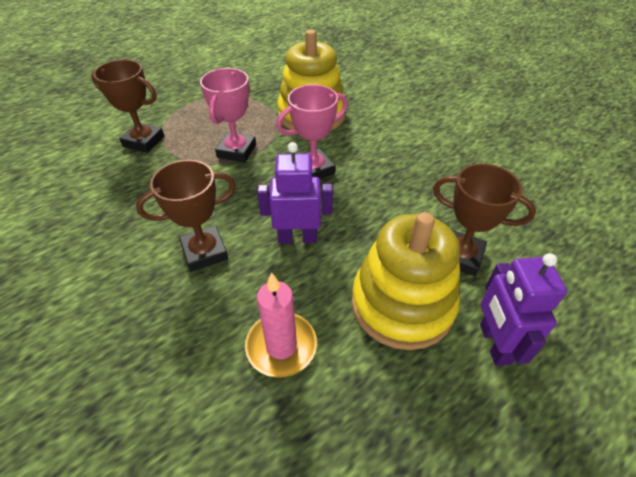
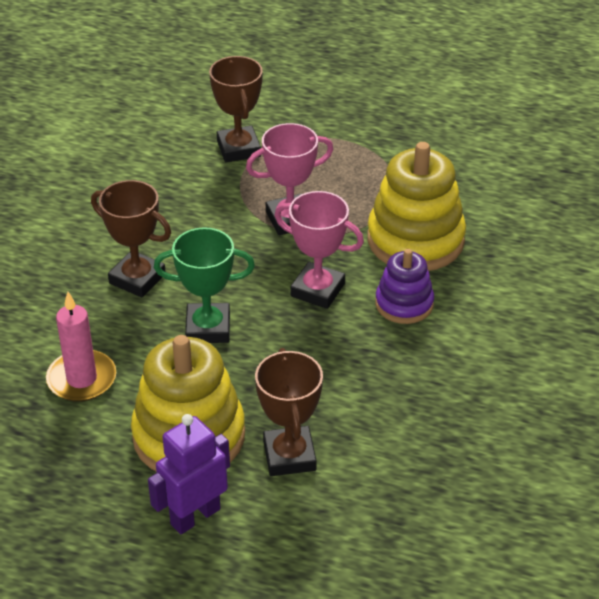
camera: 55 degrees right, 5 degrees down
purple robot [257,142,333,244] -> green trophy [154,227,255,343]
none -> purple stacking toy [375,249,434,324]

